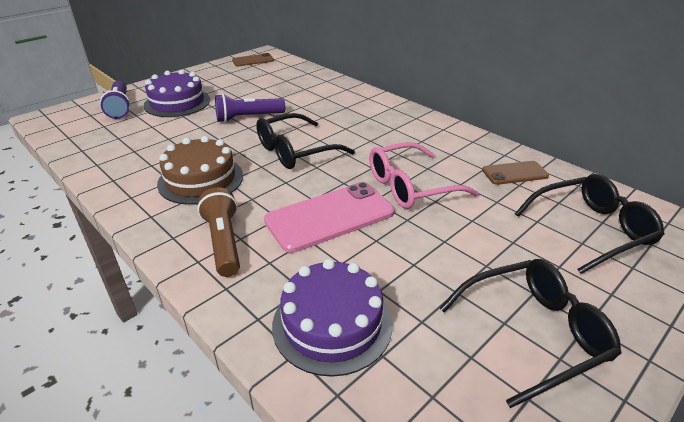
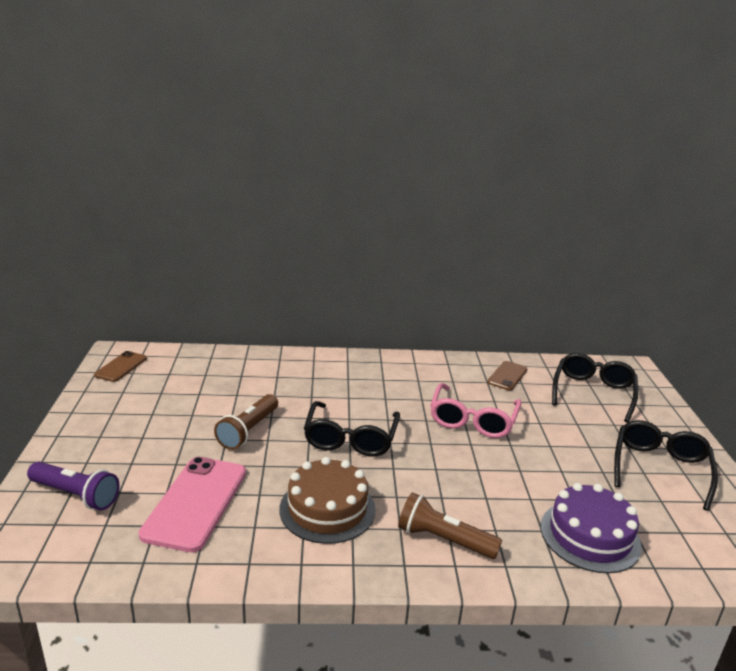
camera: 50 degrees left, 10 degrees down
purple cake [144,70,210,117] -> none
purple flashlight [215,94,285,123] -> brown flashlight [214,394,278,450]
pink phone [264,182,394,253] -> pink phone moved to [138,457,246,552]

